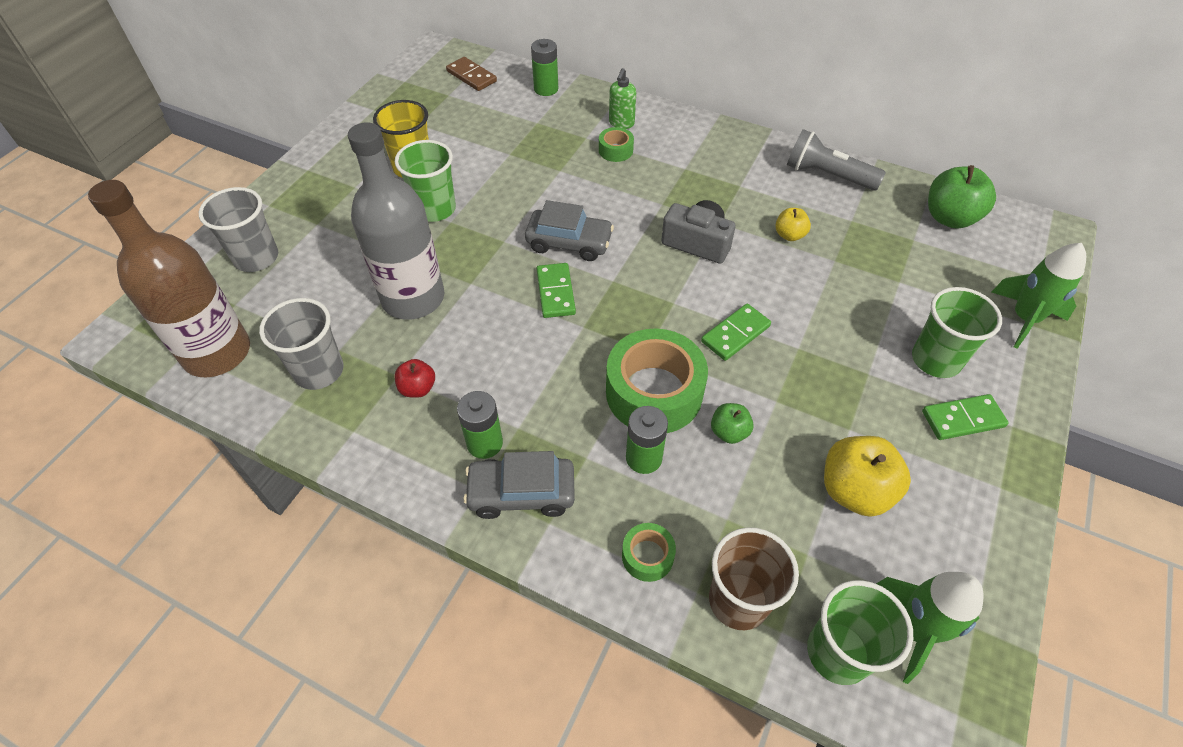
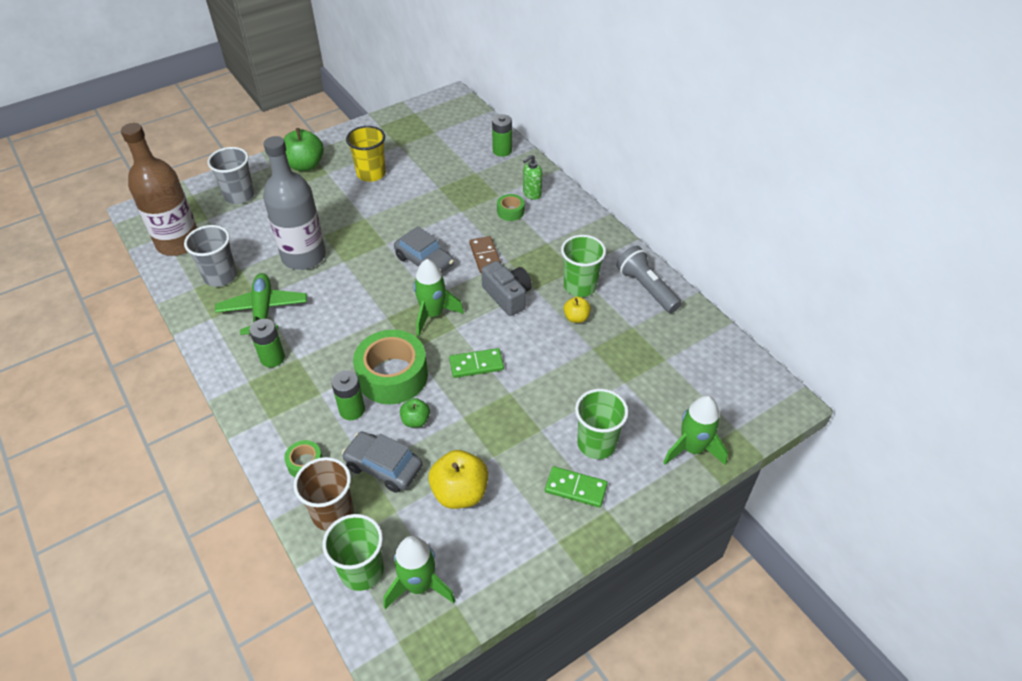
camera: 30 degrees right, 5 degrees down
green cup [395,140,456,222] -> green cup moved to [561,235,606,297]
red apple [395,359,435,398] -> green plane [215,273,307,335]
brown domino [446,57,497,91] -> brown domino moved to [469,236,501,273]
grey car [463,451,575,519] -> grey car moved to [342,432,423,493]
green domino [537,263,576,318] -> none
green apple [928,165,996,228] -> green apple moved to [284,128,324,171]
none -> green rocket [413,259,464,336]

